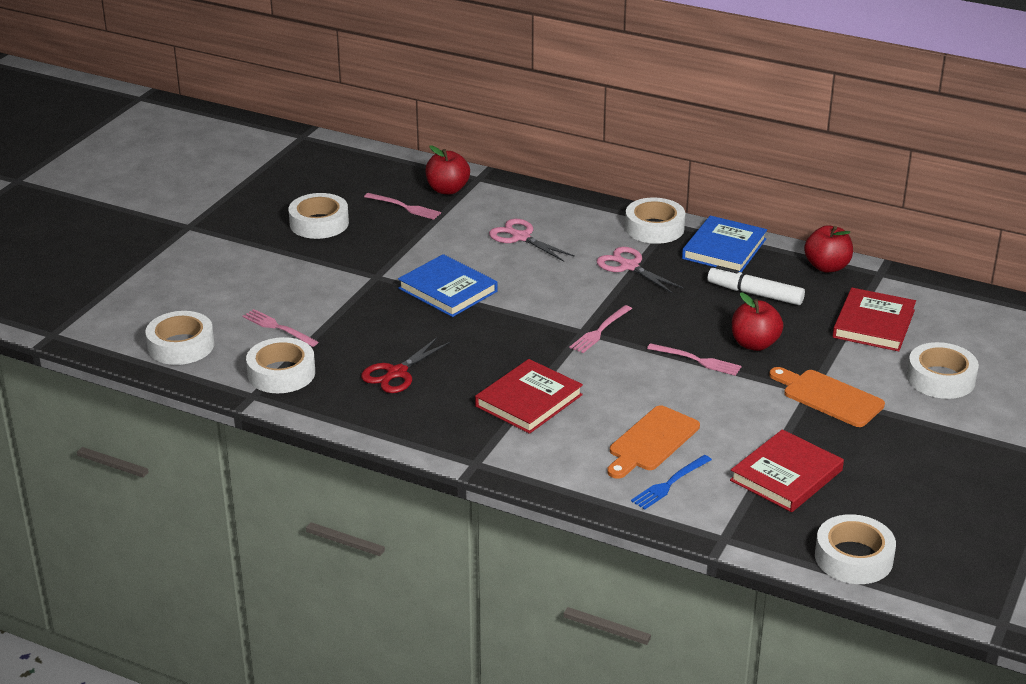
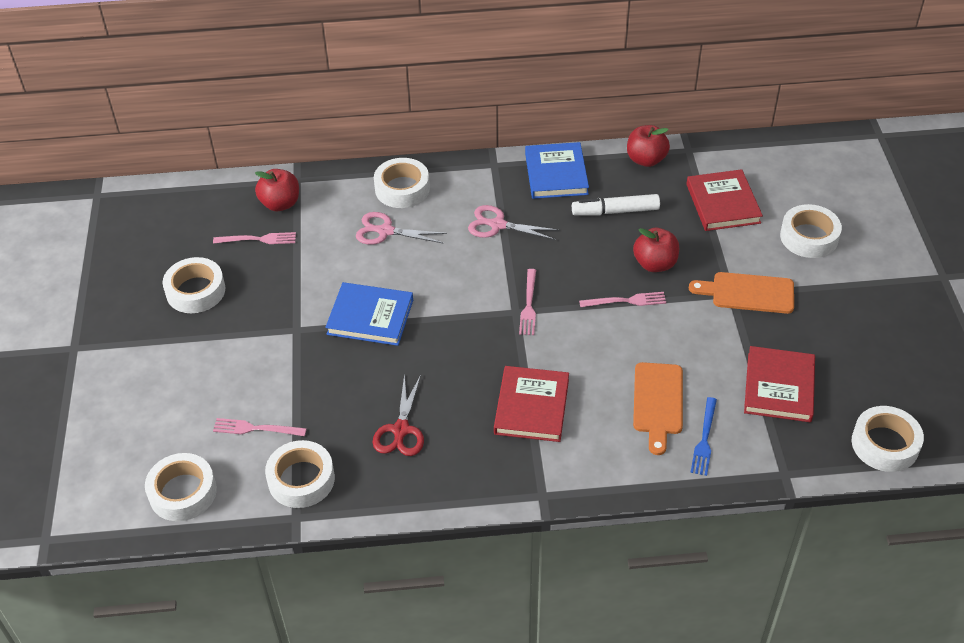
camera: 30 degrees left, 15 degrees up
white tape [625,198,685,244] -> white tape moved to [374,158,430,208]

